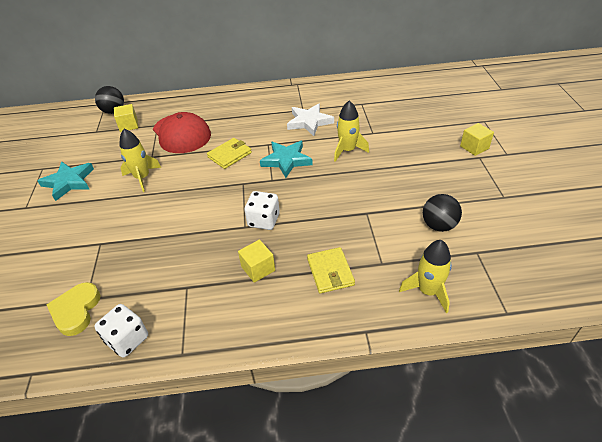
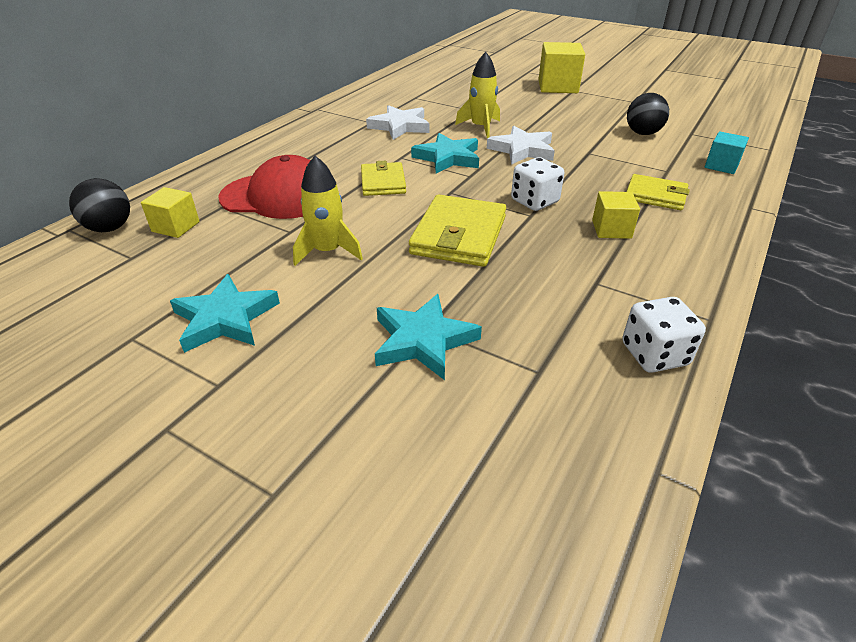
camera: 55 degrees left, 5 degrees down
yellow heart [46,282,101,336] -> none
yellow rocket [399,240,452,313] -> turquoise cube [705,131,749,174]
yellow cube [460,123,494,156] -> yellow cube [538,42,585,93], size x1.72
none -> turquoise star [375,294,482,380]
none -> yellow wallet [409,194,506,267]
none -> white star [487,125,555,165]

